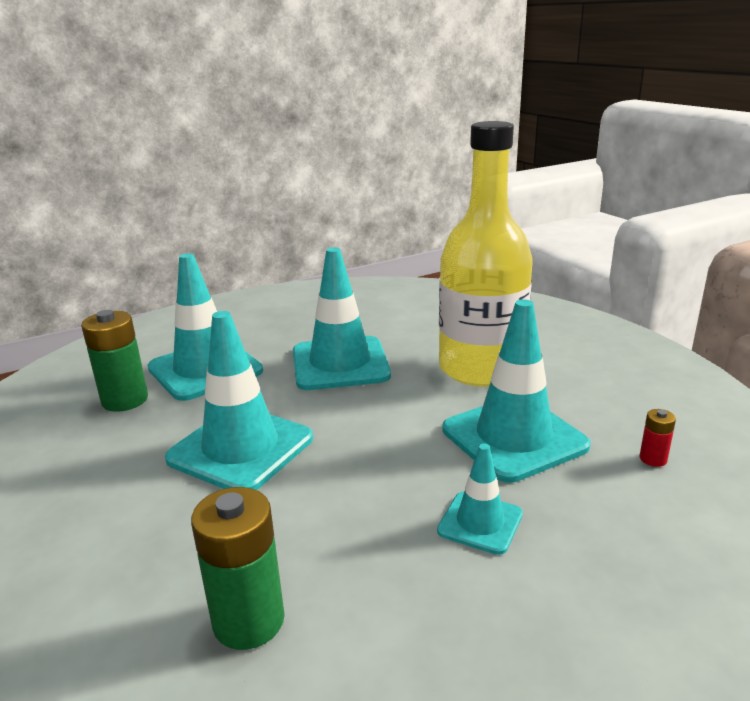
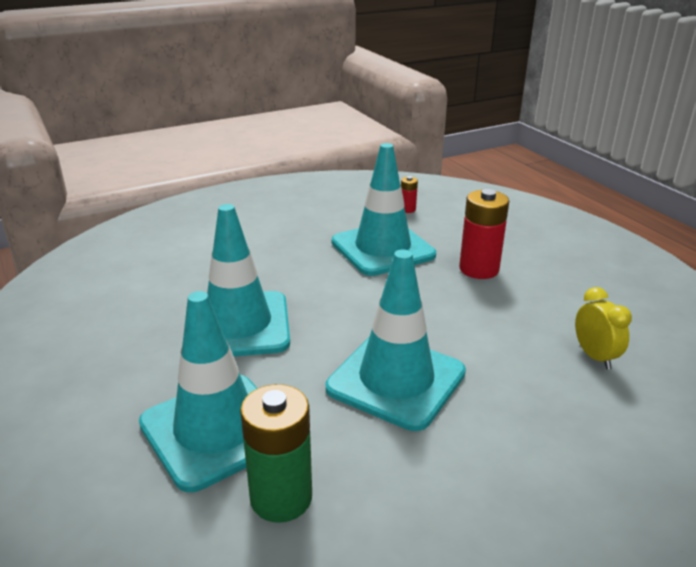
camera: 90 degrees left, 5 degrees up
green battery [191,487,285,650] -> yellow clock [575,287,632,369]
turquoise traffic cone [437,443,523,555] -> red battery [459,189,509,279]
yellow bottle [439,121,533,387] -> none

